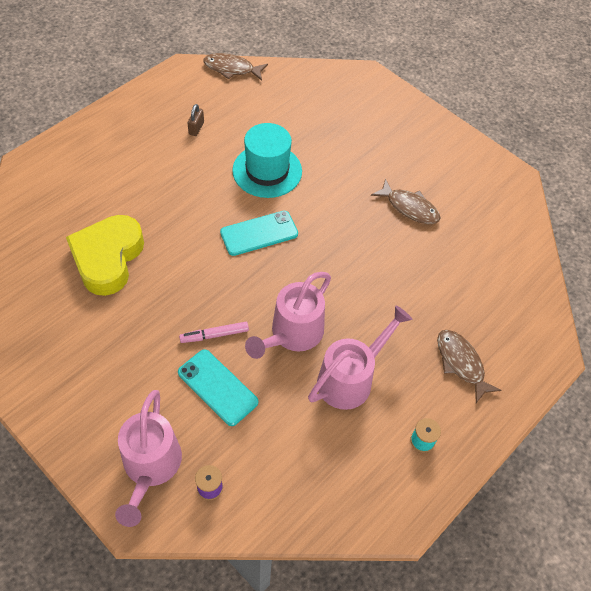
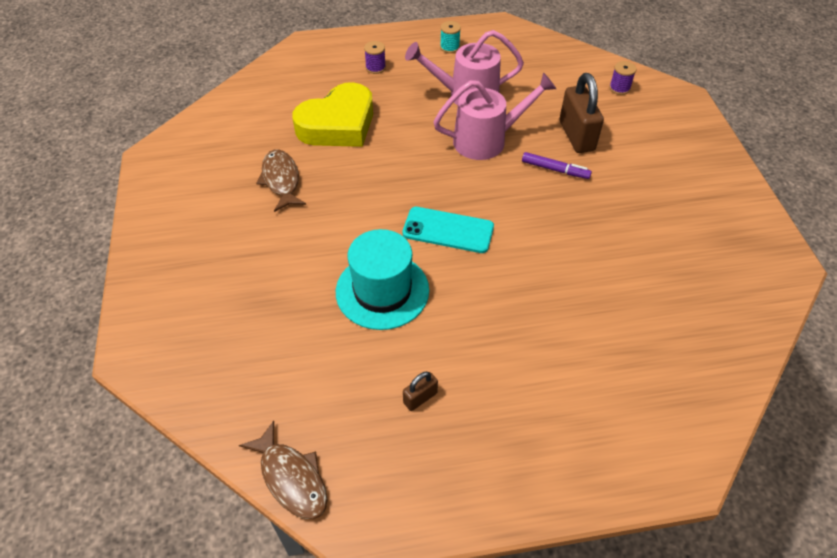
camera: 140 degrees left, 5 degrees down
yellow heart [66,215,144,296] -> yellow heart moved to [292,82,373,147]
pink watering can [115,390,182,527] -> none
turquoise phone [178,349,259,426] -> brown padlock [560,73,604,153]
pink marker [179,322,249,343] -> purple marker [522,152,592,179]
brown fish [437,330,501,403] -> purple spool [364,41,386,74]

